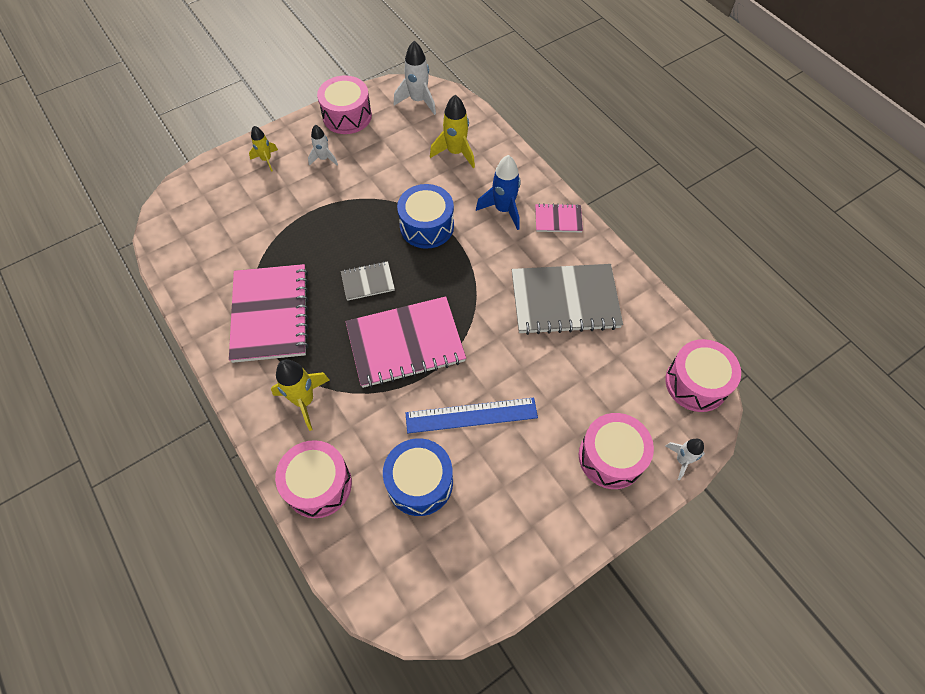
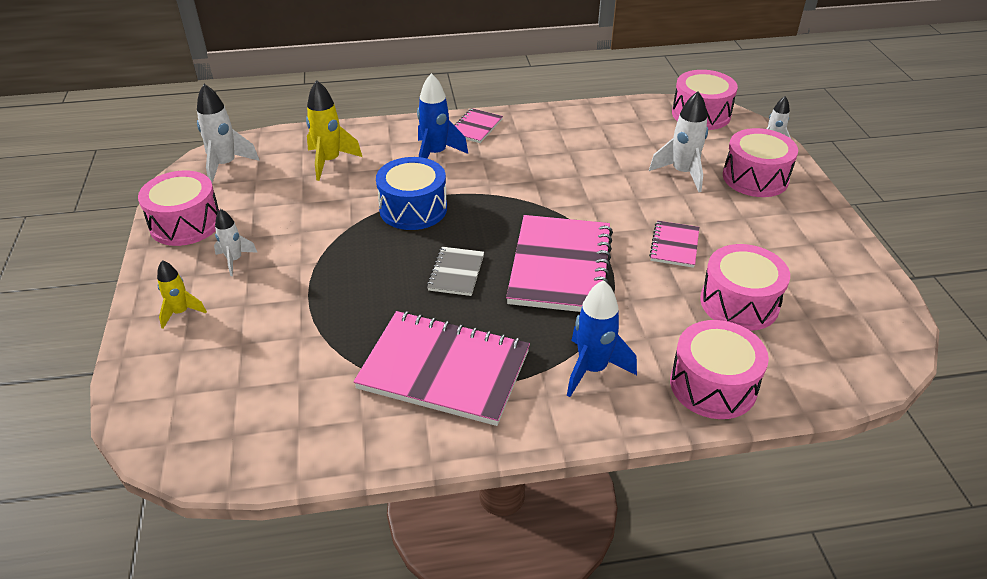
camera: 65 degrees left, 20 degrees down
yellow rocket [271,359,330,431] -> blue rocket [567,280,637,397]
blue drum [383,438,453,516] -> pink drum [700,244,790,331]
blue ruler [406,398,538,433] -> pink notebook [649,221,699,268]
grey notebook [512,264,623,335] -> none
none -> white rocket [649,91,708,192]

